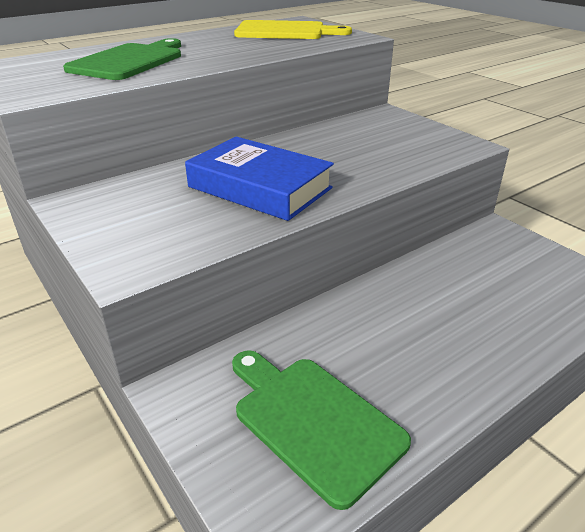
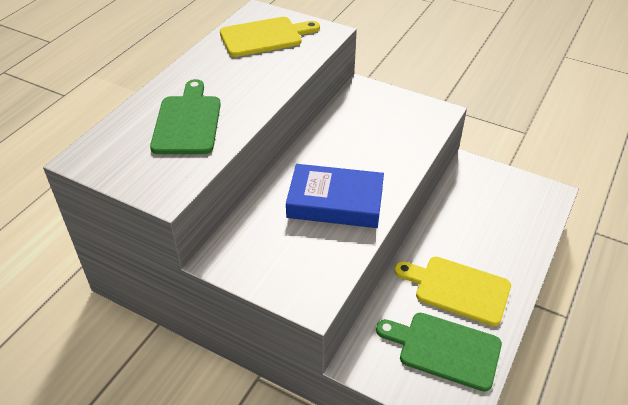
camera: 25 degrees left, 10 degrees up
none -> yellow cutting board [394,257,511,326]

